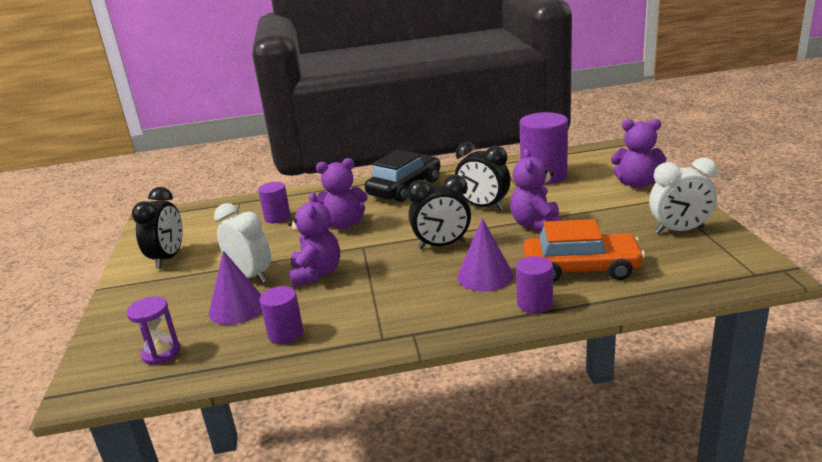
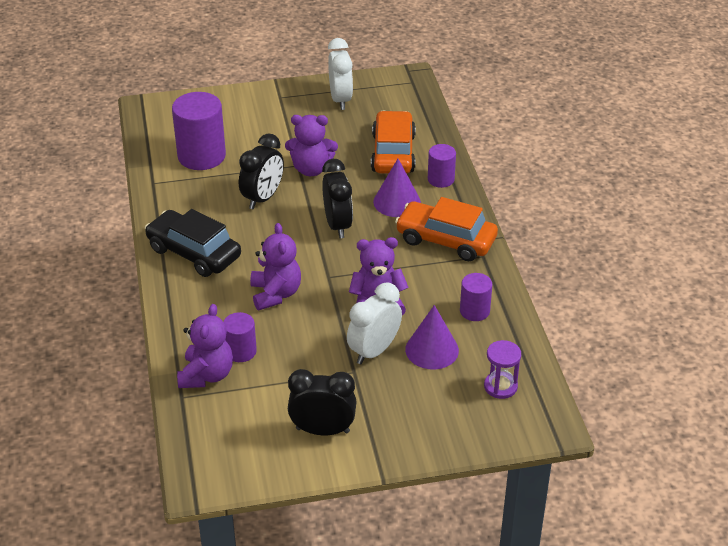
camera: 95 degrees left, 15 degrees up
purple teddy bear [611,119,666,188] -> purple teddy bear moved to [177,304,233,388]
none -> orange car [395,197,498,261]

